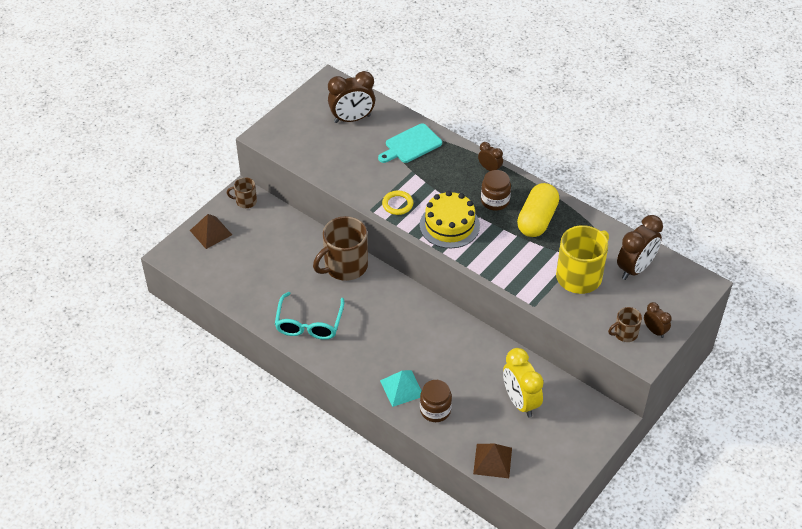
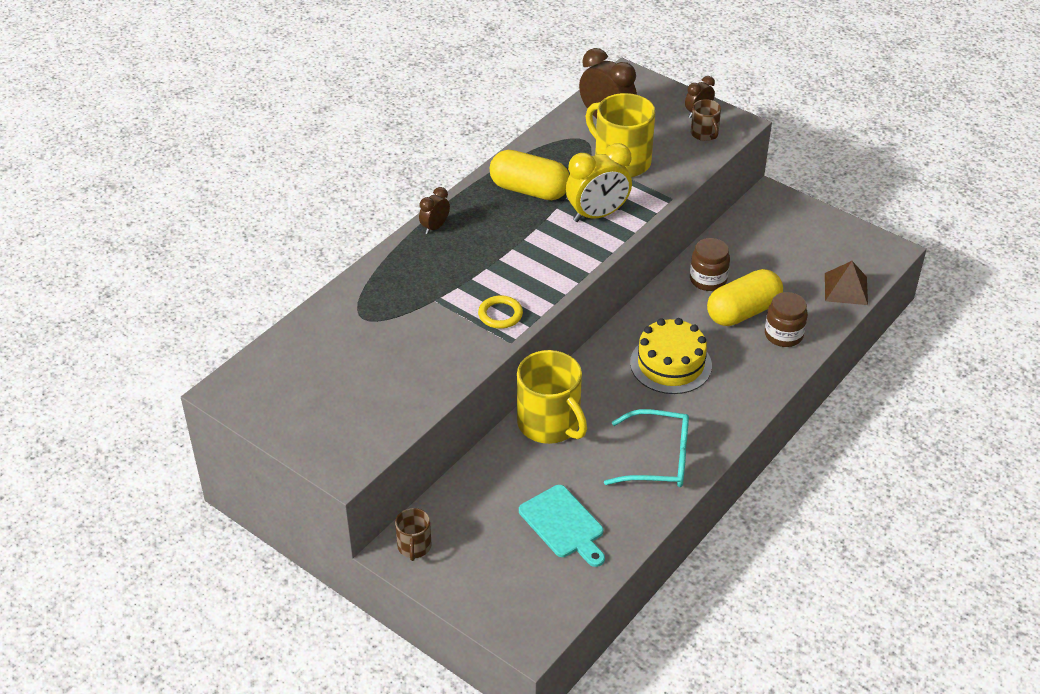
camera: 90 degrees left, 5 degrees down
brown pyramid [190,214,232,249] -> none
brown mug [313,216,368,281] -> yellow mug [517,350,587,444]
brown clock [328,71,375,123] -> none
turquoise cutting board [378,123,442,163] -> turquoise cutting board moved to [519,485,605,567]
turquoise pyramid [380,370,422,407] -> none
yellow cake [420,191,480,248] -> yellow cake moved to [630,318,712,394]
brown jar [481,170,511,211] -> brown jar moved to [690,238,730,291]
yellow clock [503,348,544,418] -> yellow clock moved to [566,143,632,222]
none -> yellow capsule [707,269,783,326]

